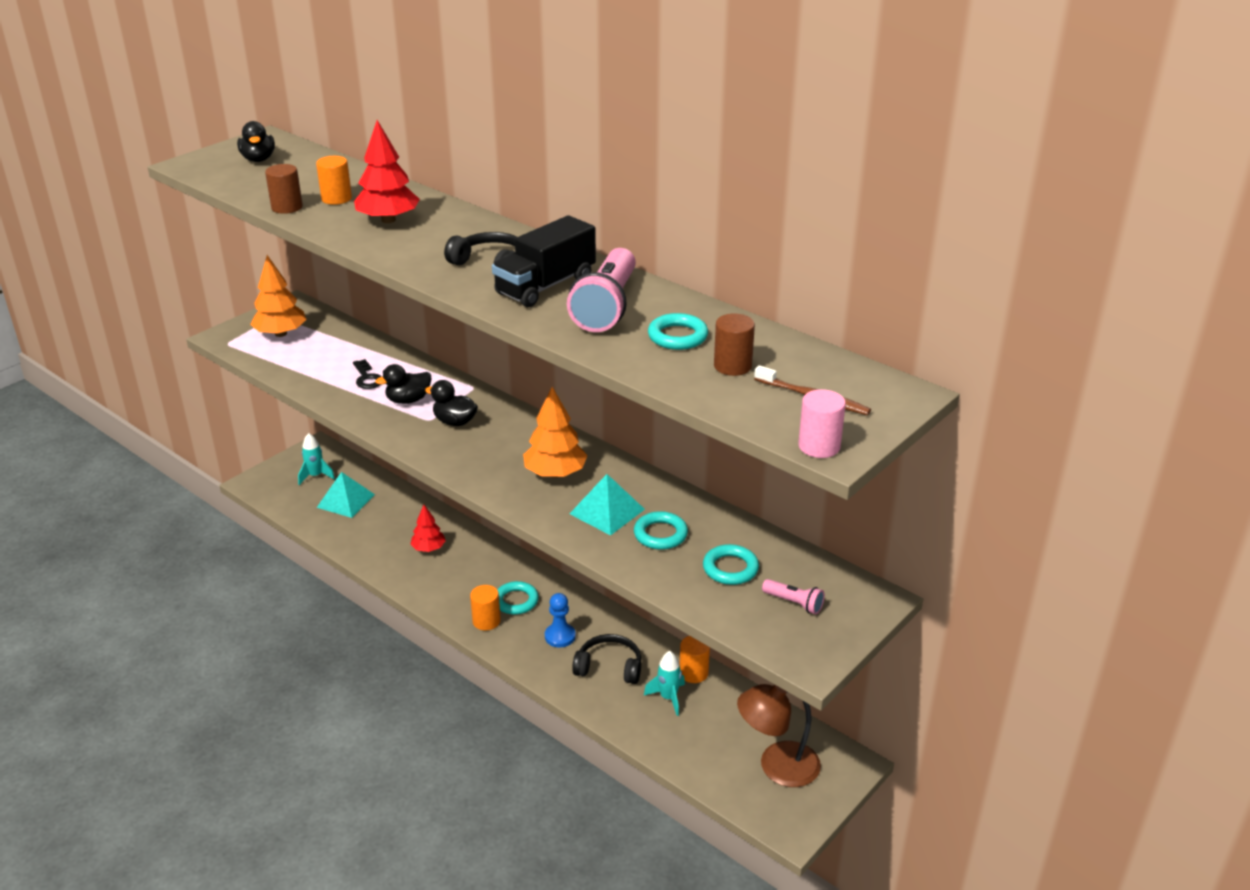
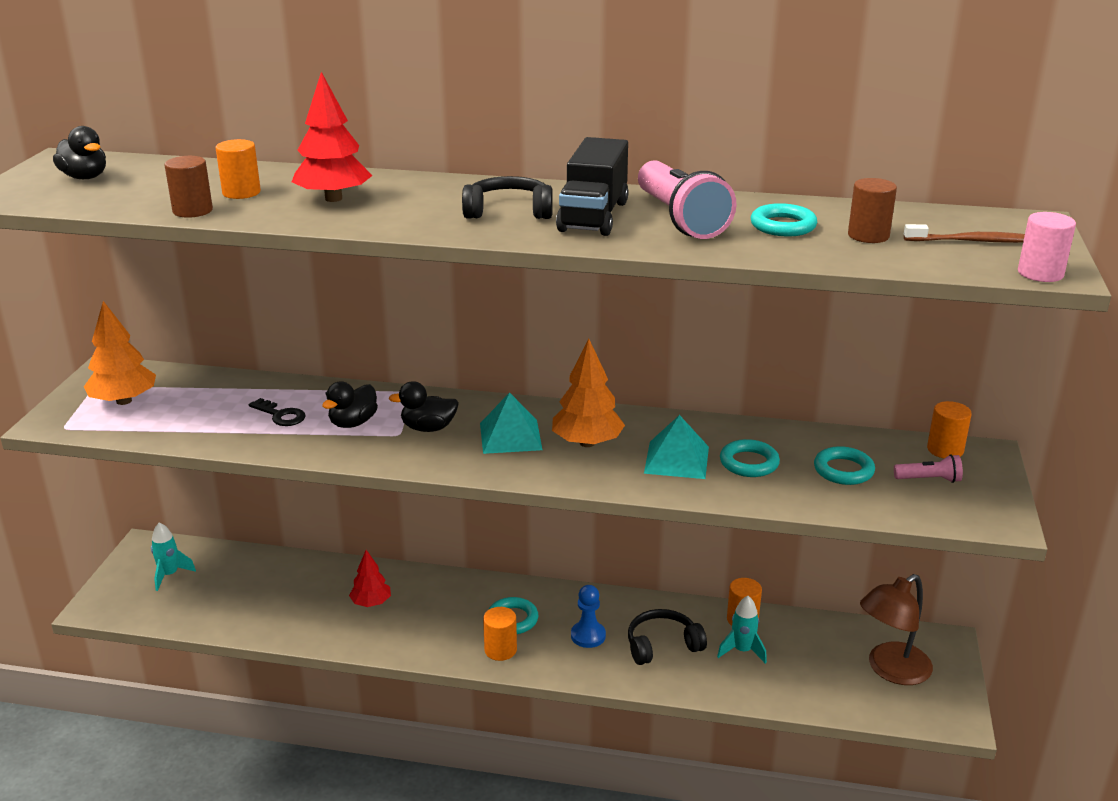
camera: 30 degrees left, 5 degrees down
turquoise pyramid [317,472,375,518] -> turquoise pyramid moved to [480,392,542,454]
none -> orange cylinder [927,401,972,458]

